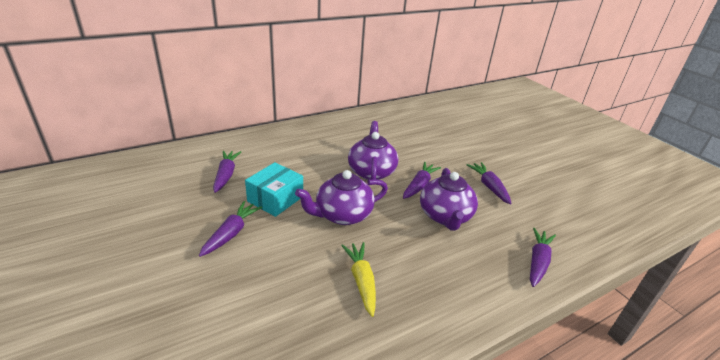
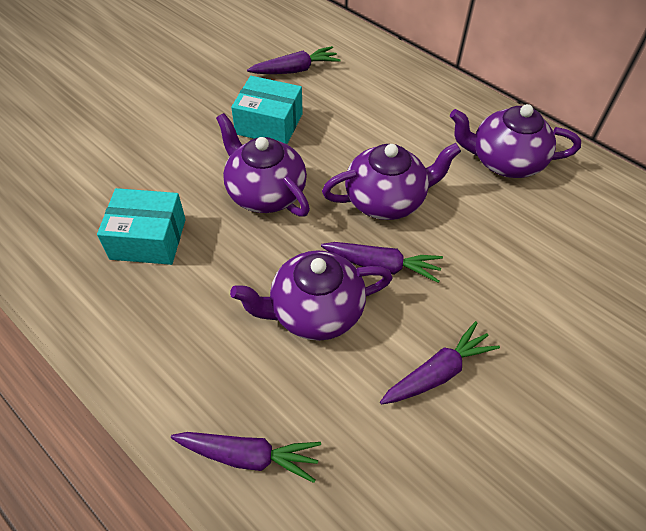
camera: 75 degrees right, 20 degrees up
purple carrot [199,201,262,257] -> none
yellow carrot [341,242,376,317] -> turquoise box [97,188,186,265]
none -> purple teapot [450,104,581,178]

